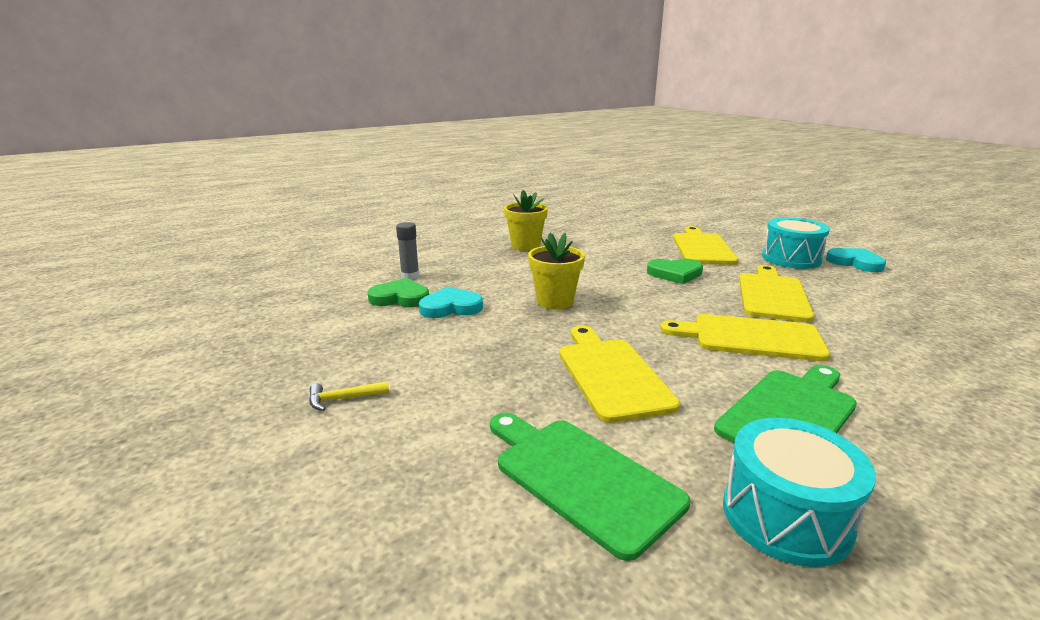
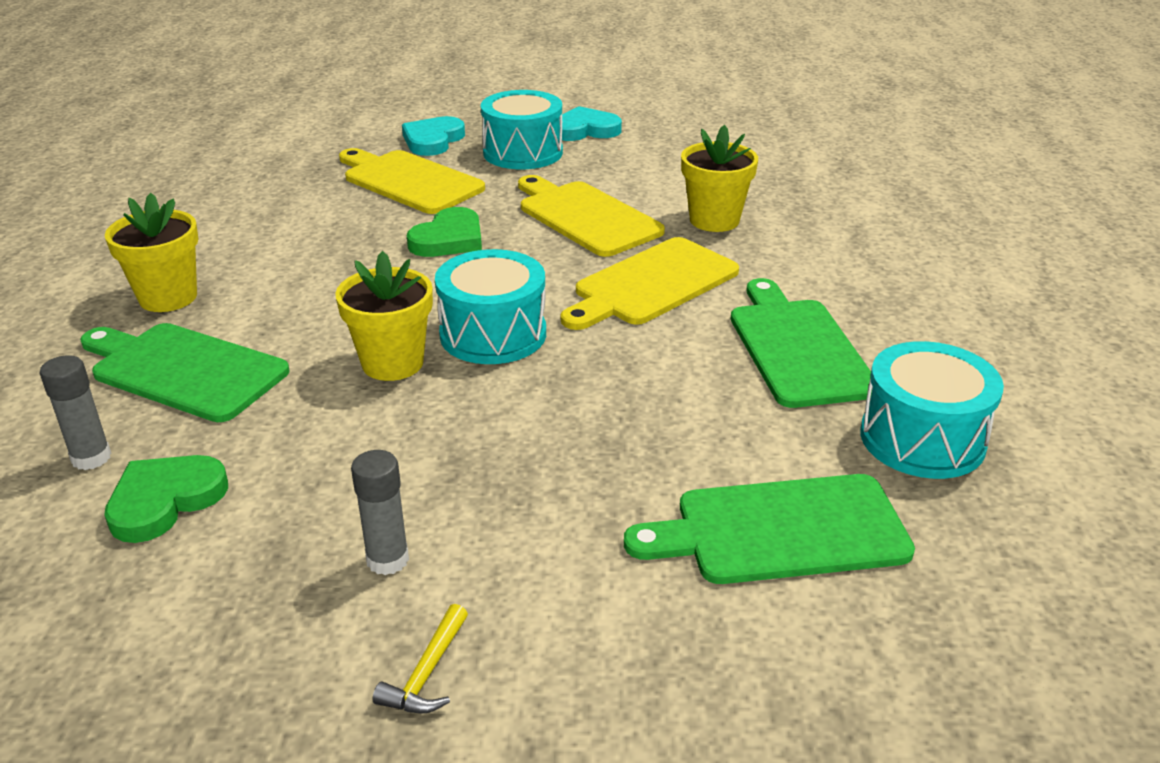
camera: 55 degrees left, 10 degrees up
turquoise heart [419,286,483,318] -> turquoise heart moved to [402,116,465,156]
yellow cutting board [559,326,680,423] -> none
none -> green cutting board [80,323,290,422]
none -> grey glue stick [351,450,409,575]
none -> turquoise drum [435,249,546,364]
none -> yellow flower pot [681,125,758,232]

